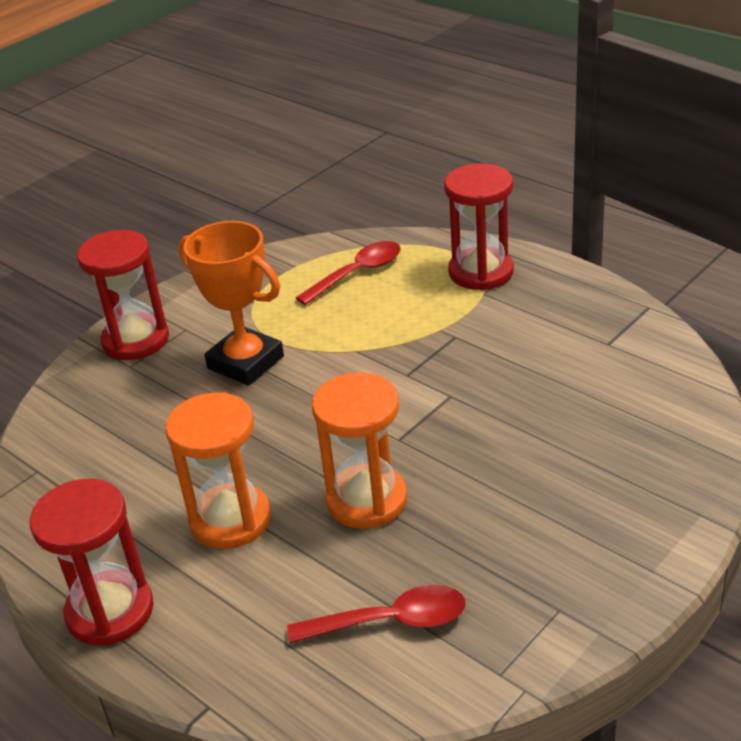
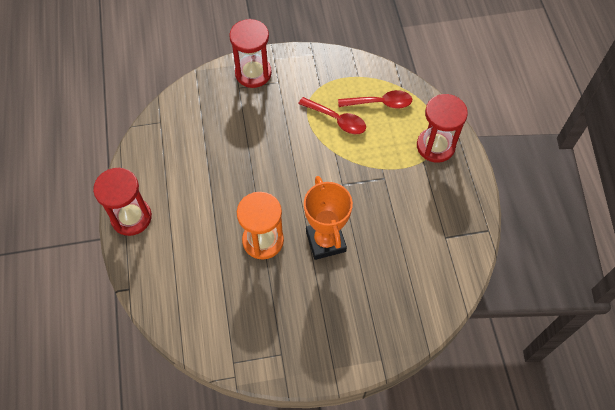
camera: 35 degrees right, 25 degrees up
orange hourglass [165,392,271,549] -> none
orange trophy [179,221,284,386] -> orange trophy moved to [304,176,353,260]
red spoon [288,585,466,643] -> red spoon moved to [298,97,366,134]

